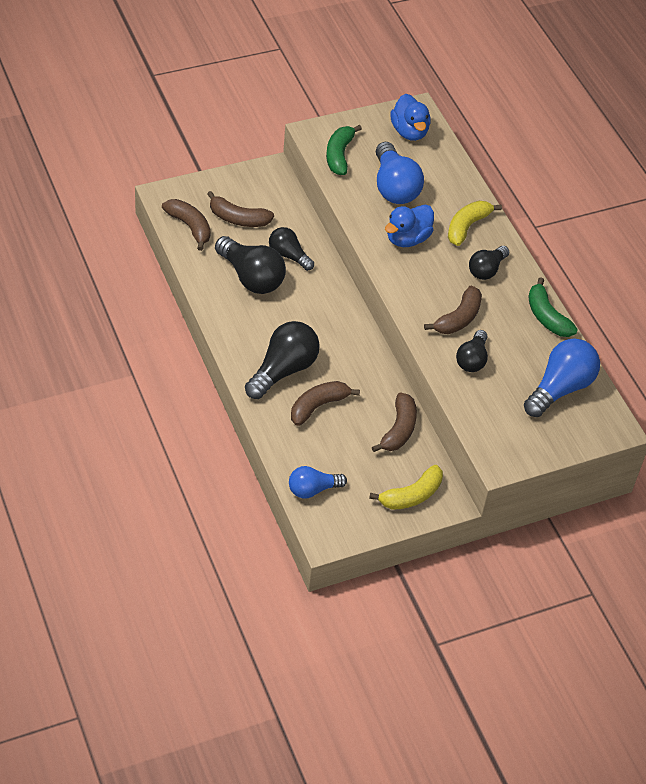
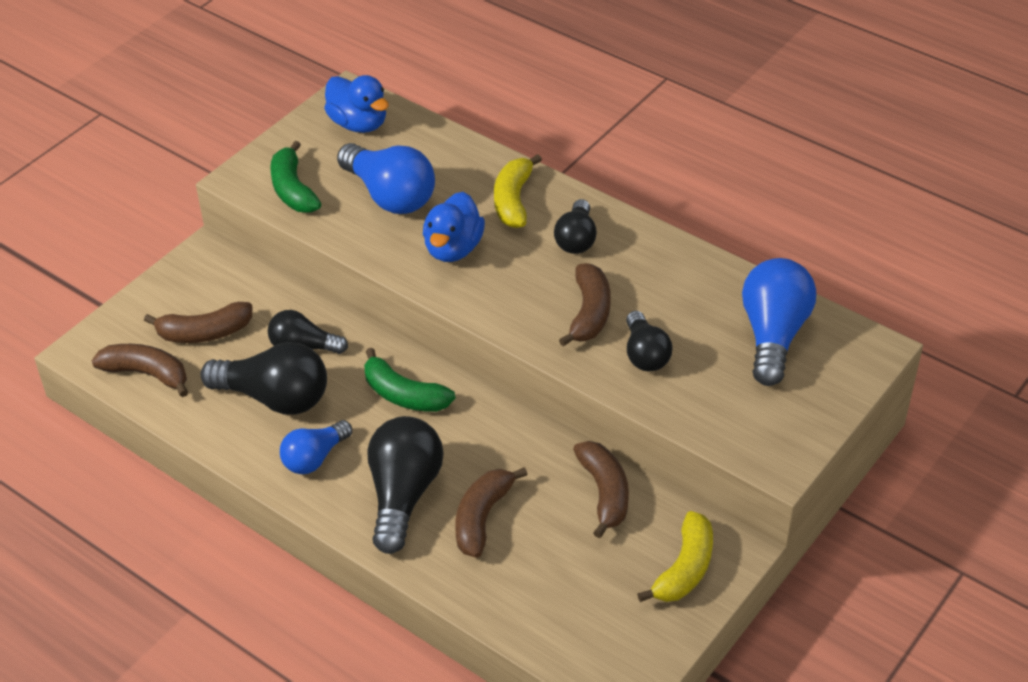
camera: 25 degrees left, 5 degrees down
blue light bulb [289,466,347,498] -> blue light bulb moved to [280,420,352,474]
green banana [528,277,578,337] -> green banana moved to [364,348,455,412]

